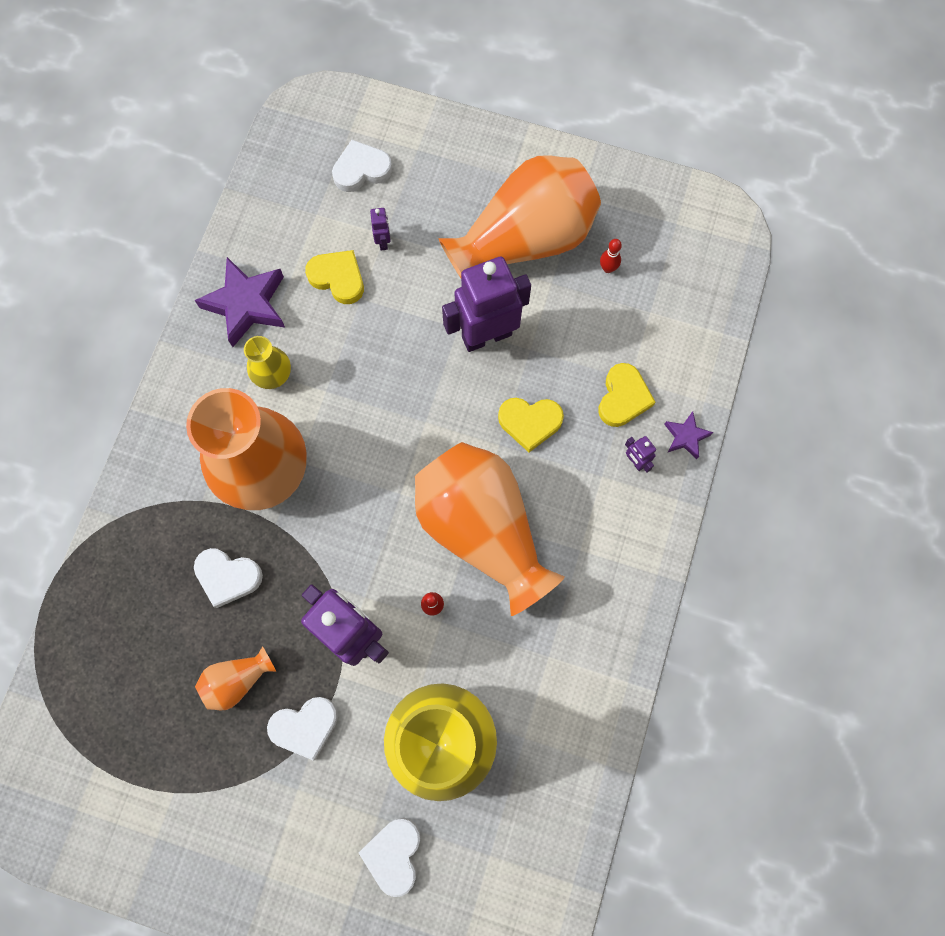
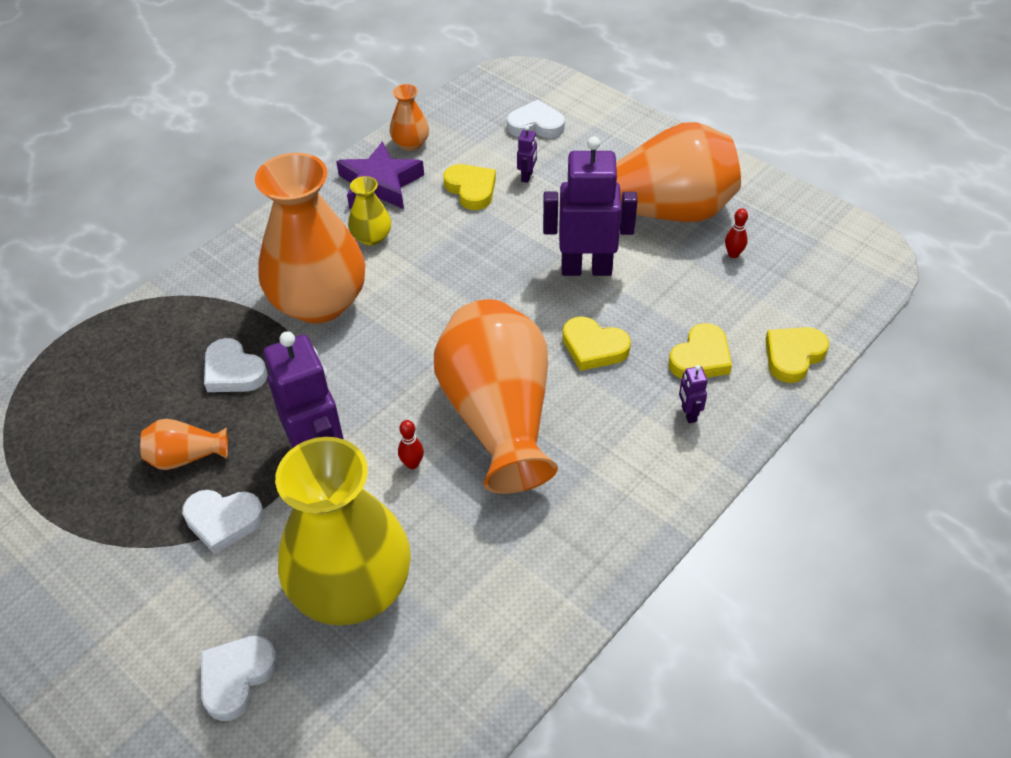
camera: 25 degrees right, 25 degrees down
purple star [664,411,713,459] -> none
none -> orange vase [390,84,429,151]
none -> yellow heart [765,327,829,383]

